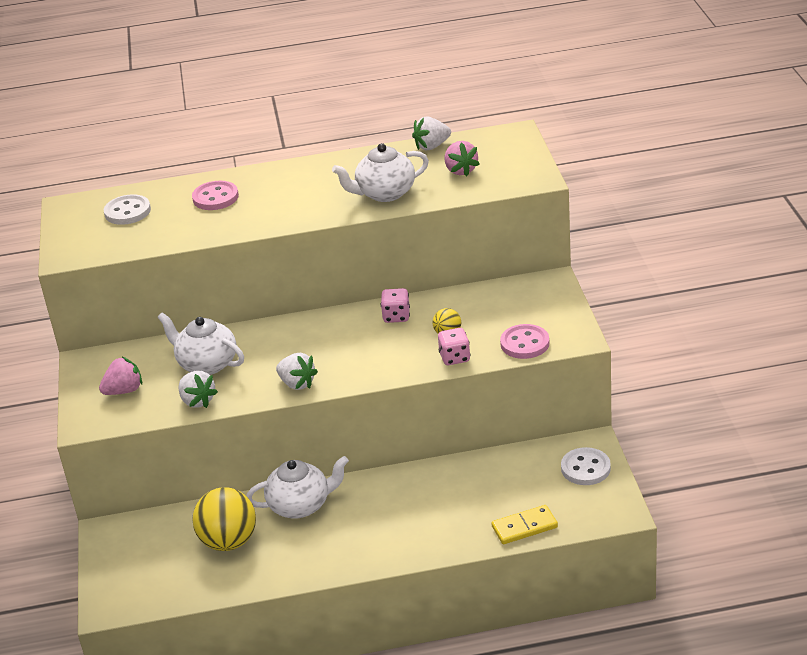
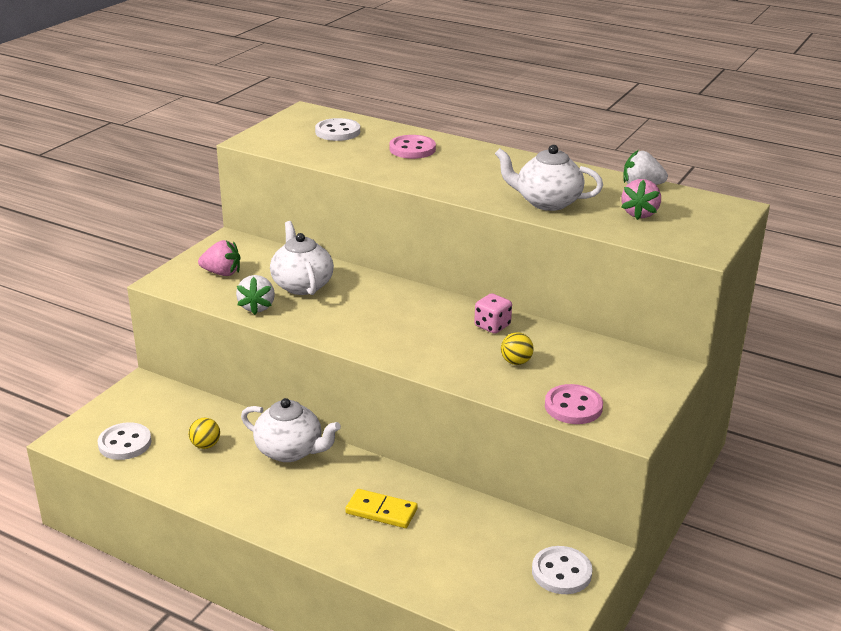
camera: 35 degrees right, 5 degrees down
yellow ball [192,487,256,551] -> yellow ball [189,418,220,449], size x0.48
white strawberry [276,353,318,390] -> none
pink dice [438,328,470,365] -> none
yellow domino [492,505,558,544] -> yellow domino moved to [345,489,418,528]
none -> white button [98,422,152,460]

